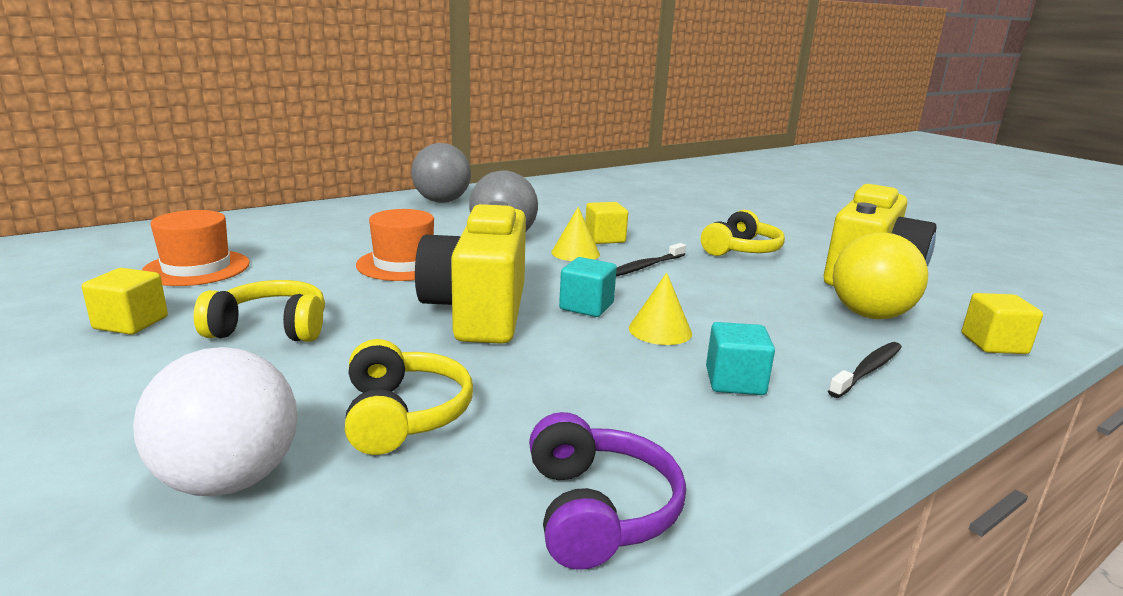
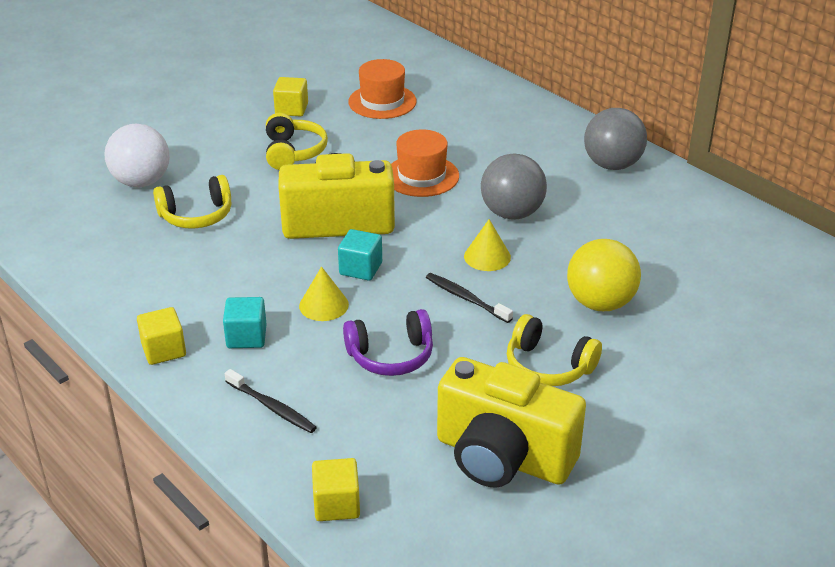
camera: 85 degrees right, 15 degrees up
purple headphones [529,412,686,570] -> purple headphones moved to [343,309,433,376]
yellow cube [585,202,628,244] -> yellow cube moved to [137,307,186,365]
yellow ball [833,233,928,319] -> yellow ball moved to [567,239,641,311]

